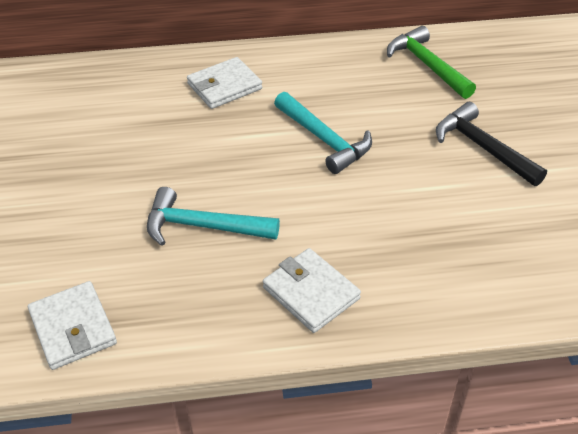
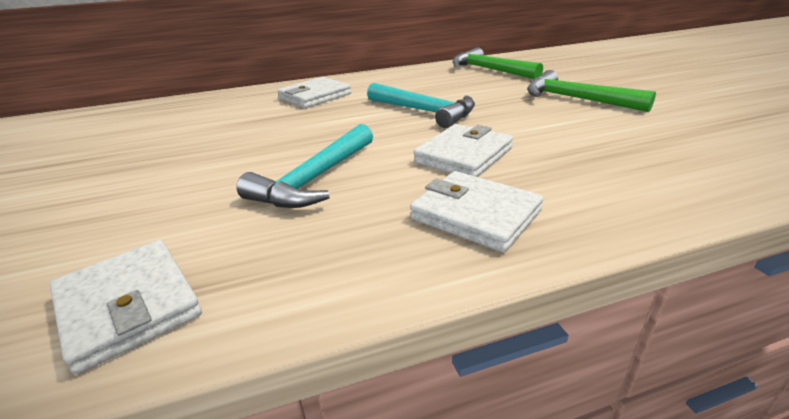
camera: 10 degrees left, 15 degrees down
turquoise hammer [147,187,280,246] -> turquoise hammer turned 60 degrees counterclockwise [237,124,373,208]
black hammer [436,102,547,186] -> green hammer [527,70,656,112]
none -> white wallet [414,124,513,177]

